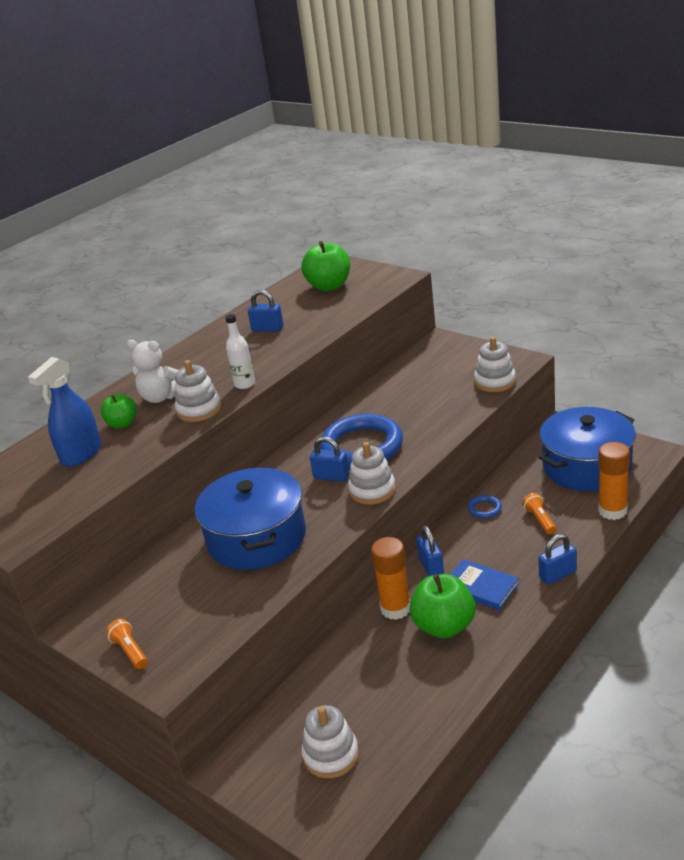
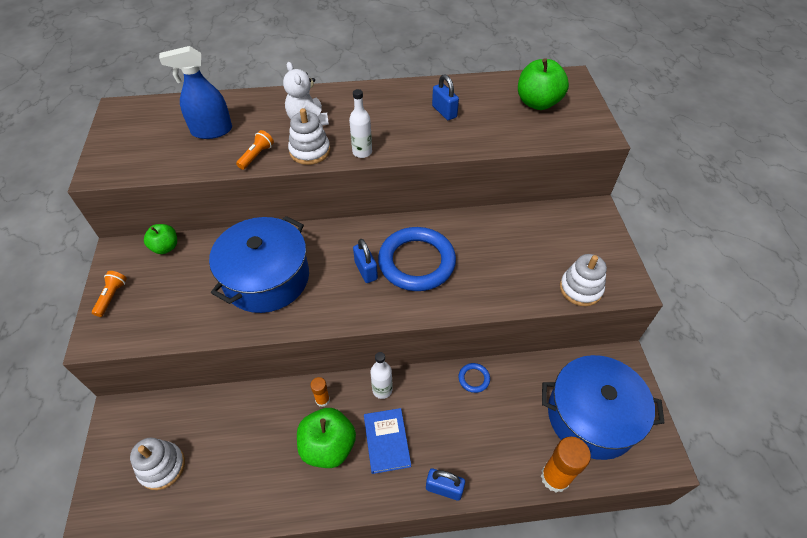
camera: 40 degrees right, 20 degrees up
green apple [100,394,137,429] -> green apple moved to [144,224,177,254]
white stacking toy [348,442,396,504] -> none
orange glue stick [371,537,410,620] -> orange glue stick [310,377,330,407], size x0.54
blue padlock [416,526,444,576] -> white bottle [370,352,392,399]
orange flashlight [522,493,556,534] -> orange flashlight moved to [236,130,274,170]

